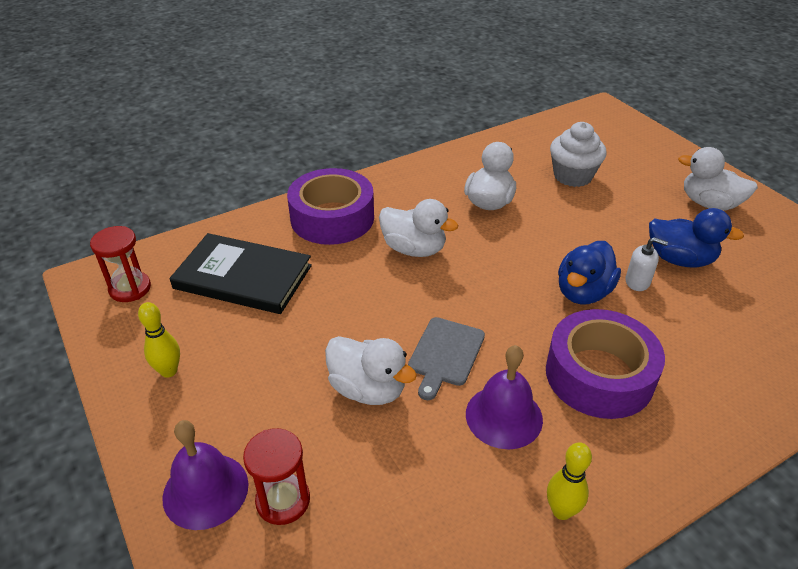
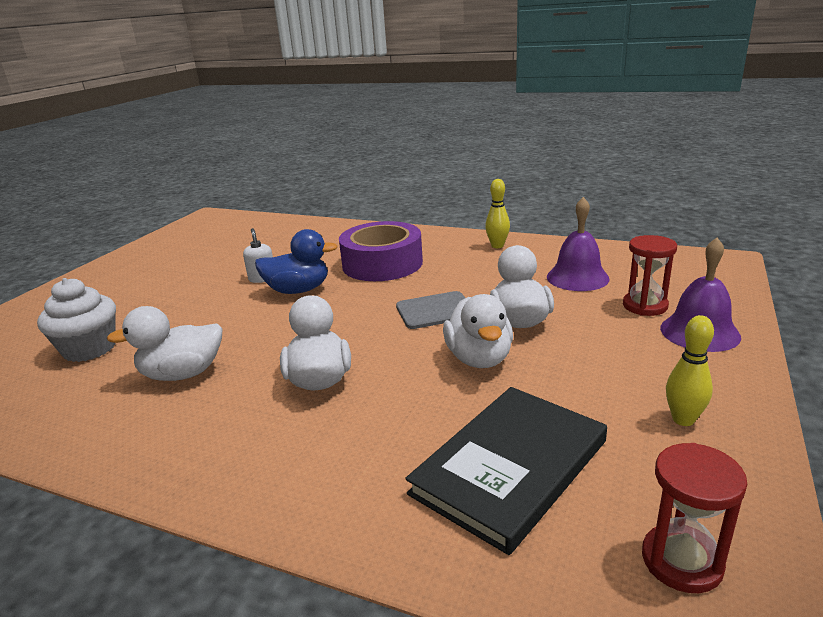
camera: 125 degrees left, 15 degrees down
black book [170,233,312,314] -> black book turned 60 degrees clockwise [405,387,607,555]
purple tape [287,168,374,245] -> none
purple bell [466,345,543,449] -> purple bell moved to [547,197,610,291]
blue duck [649,208,744,268] -> none
white duck [678,147,758,210] -> white duck moved to [443,294,513,368]

